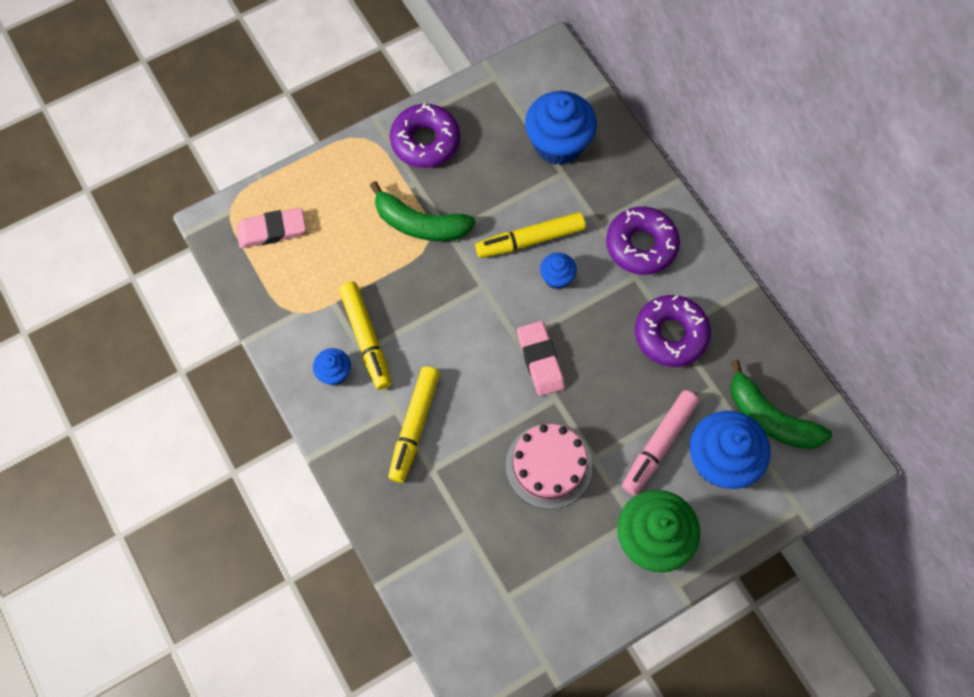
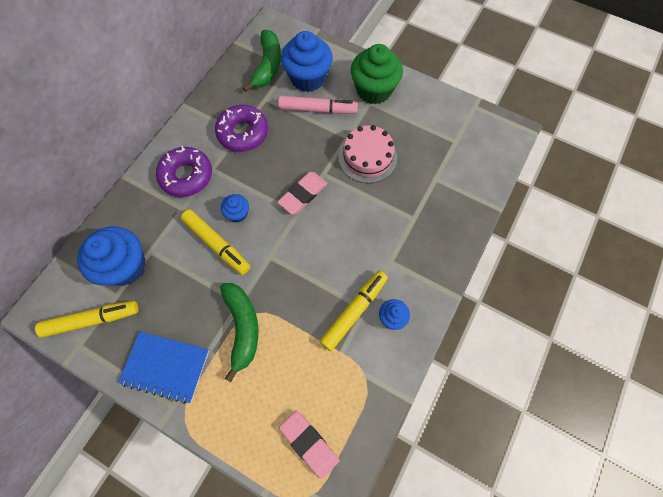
camera: 120 degrees left, 0 degrees up
yellow marker [388,366,440,483] -> yellow marker moved to [35,301,138,338]
purple donut [390,103,460,168] -> blue notebook [118,331,209,404]

